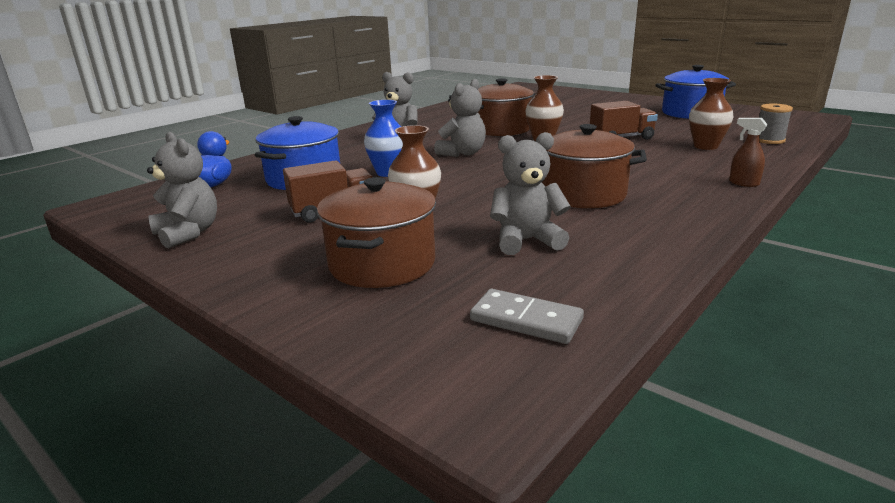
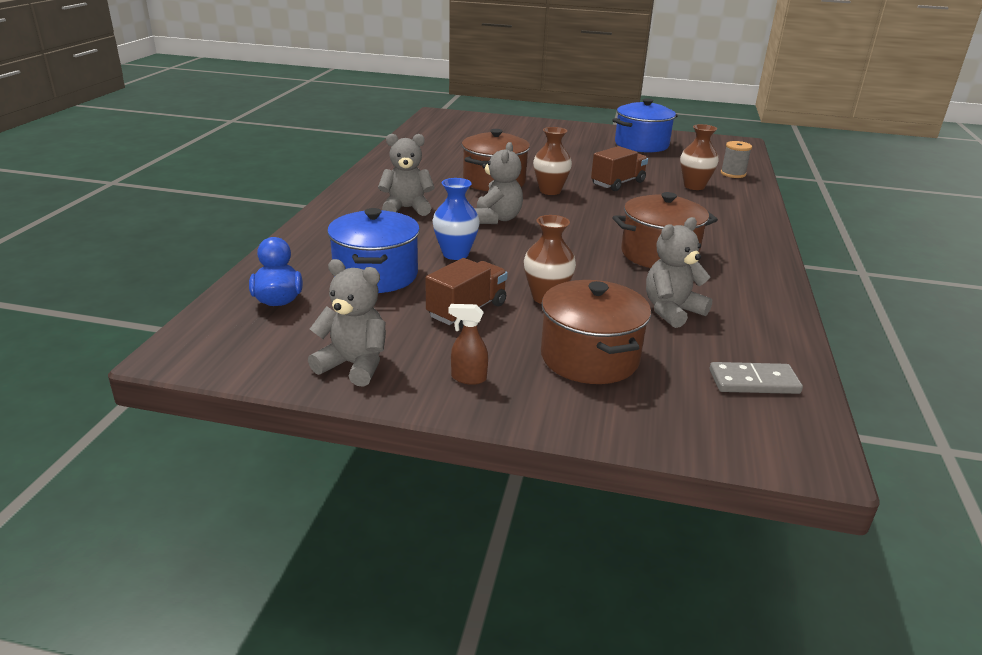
camera: 30 degrees left, 5 degrees up
brown spray bottle [729,118,768,187] -> brown spray bottle moved to [449,304,488,385]

